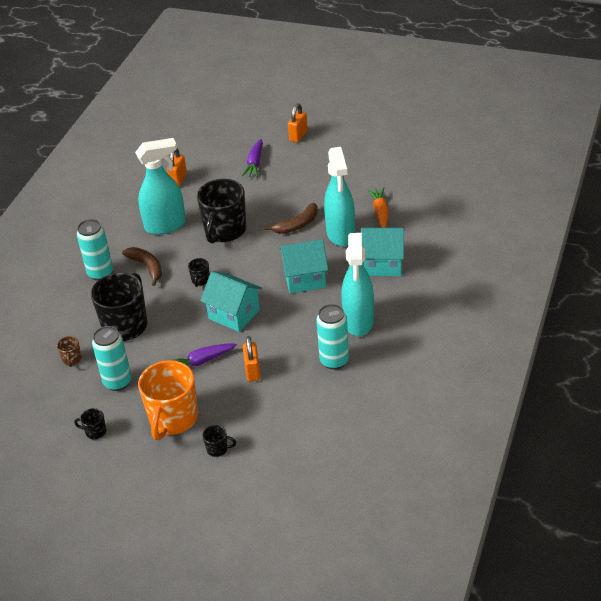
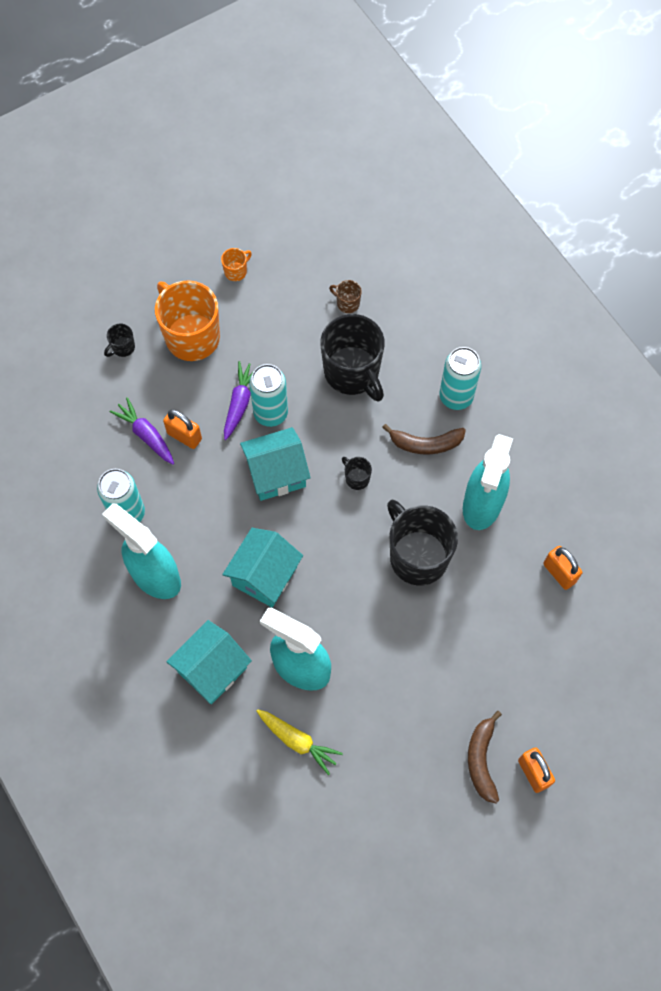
camera: 125 degrees right, 25 degrees up
black mug [74,408,106,439] -> orange mug [221,248,252,281]
turquoise can [92,326,132,391] -> turquoise can moved to [249,364,288,427]
purple carrot [242,139,263,177] -> purple carrot moved to [110,397,174,465]
brown banana [264,203,318,234] -> brown banana moved to [468,710,502,804]
orange carrot [367,187,388,228] -> yellow carrot [257,709,343,775]

